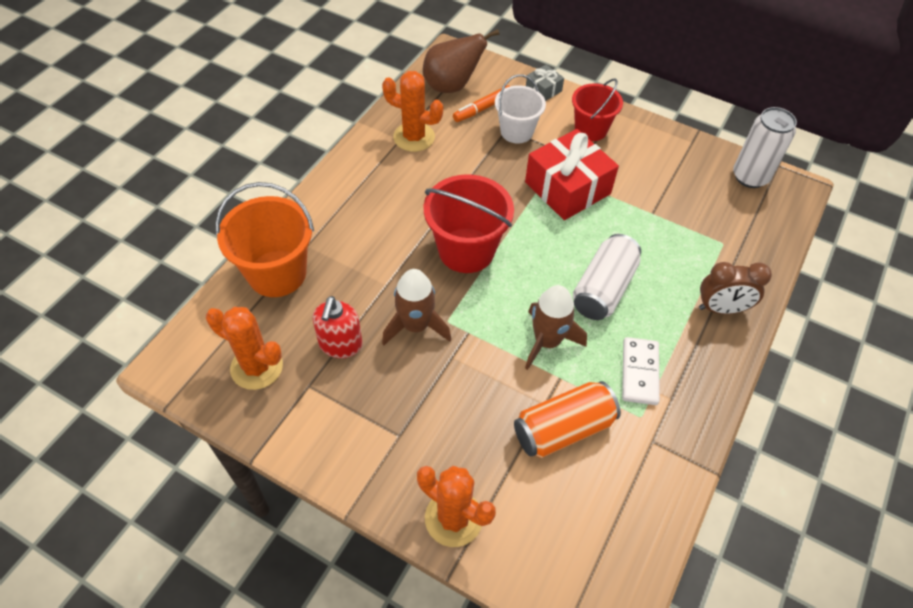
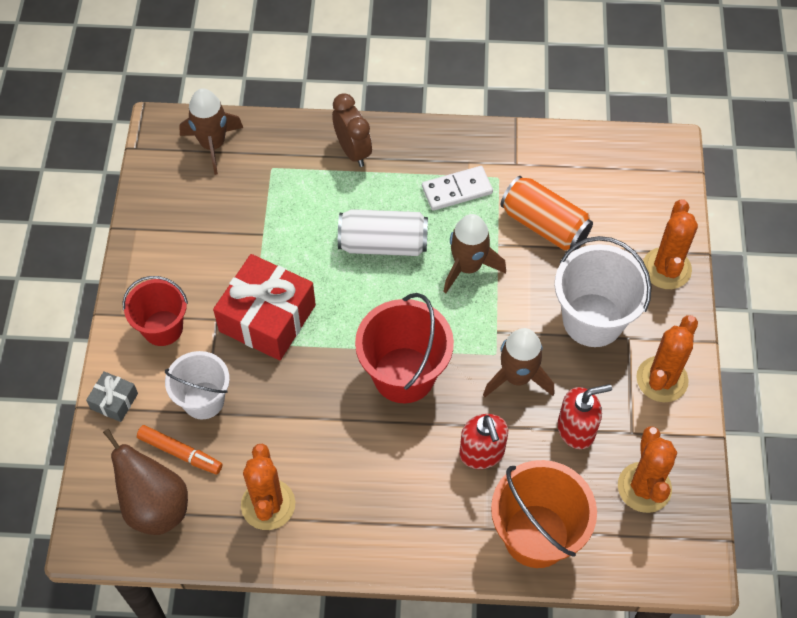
camera: 115 degrees left, 5 degrees up
white can [733,107,797,188] -> none
none -> brown rocket [179,88,243,175]
none -> red soap dispenser [459,414,508,469]
none -> white bucket [554,236,652,347]
none -> orange cactus [636,315,698,402]

